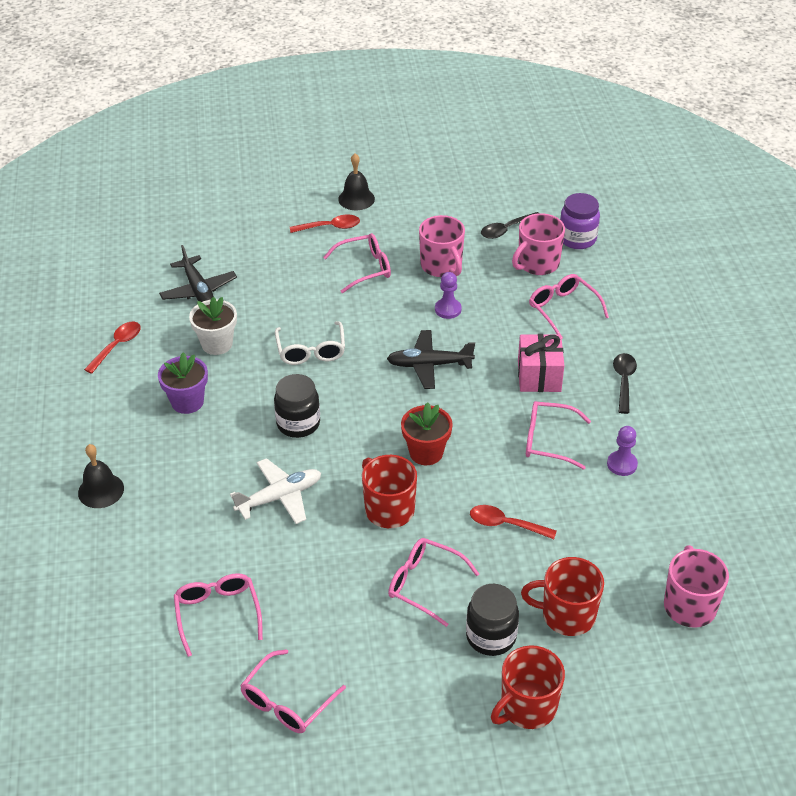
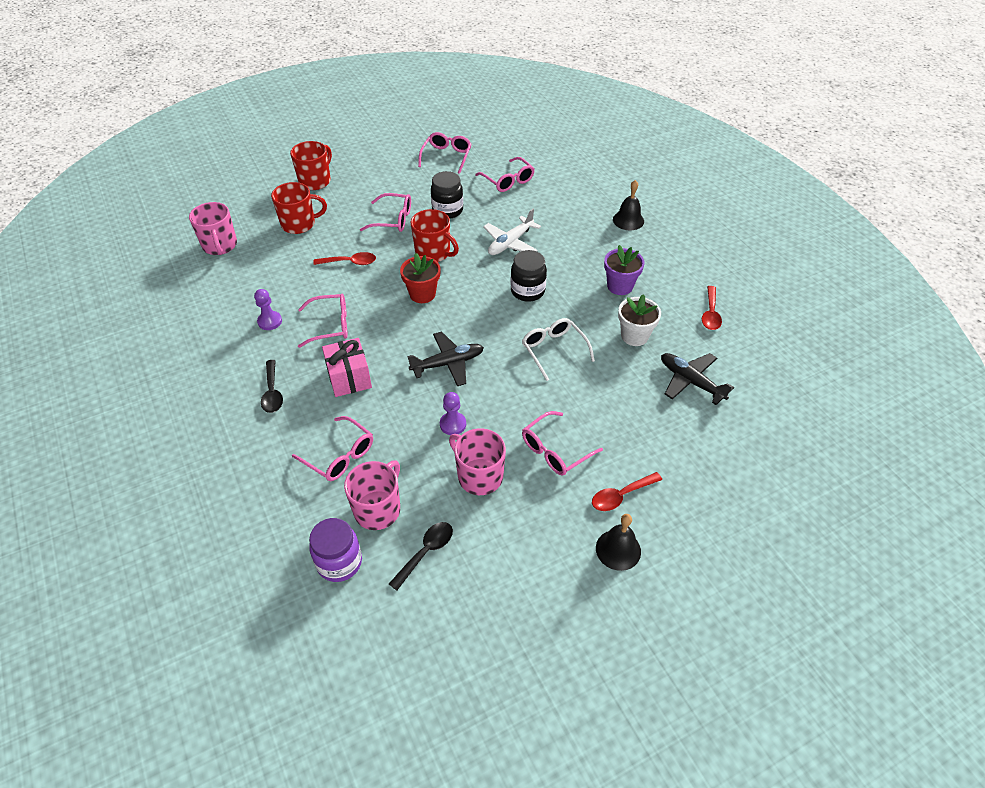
camera: 160 degrees right, 5 degrees up
black jar [466,584,519,656] -> black jar moved to [431,171,463,219]

